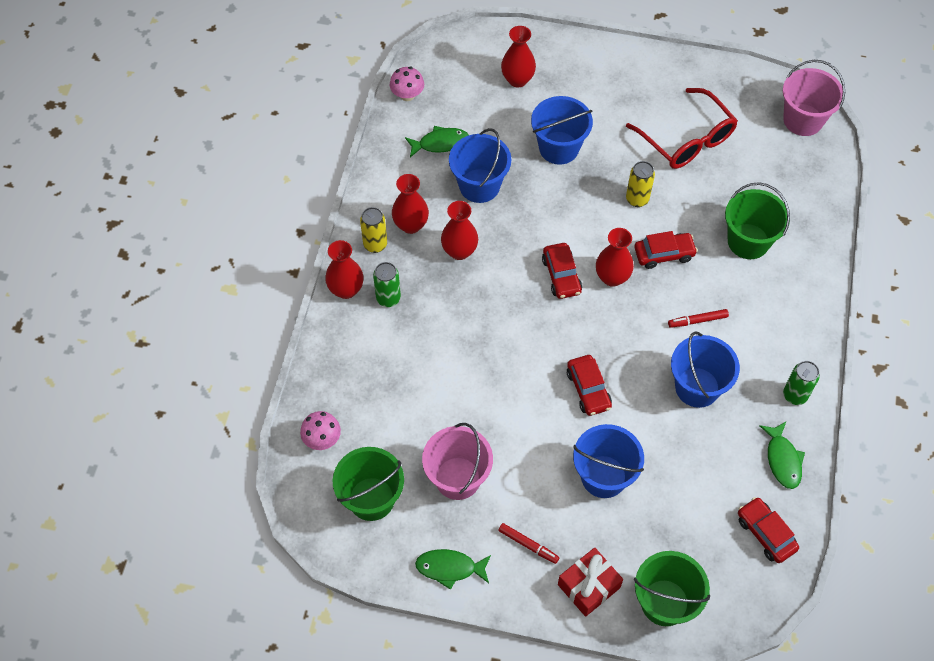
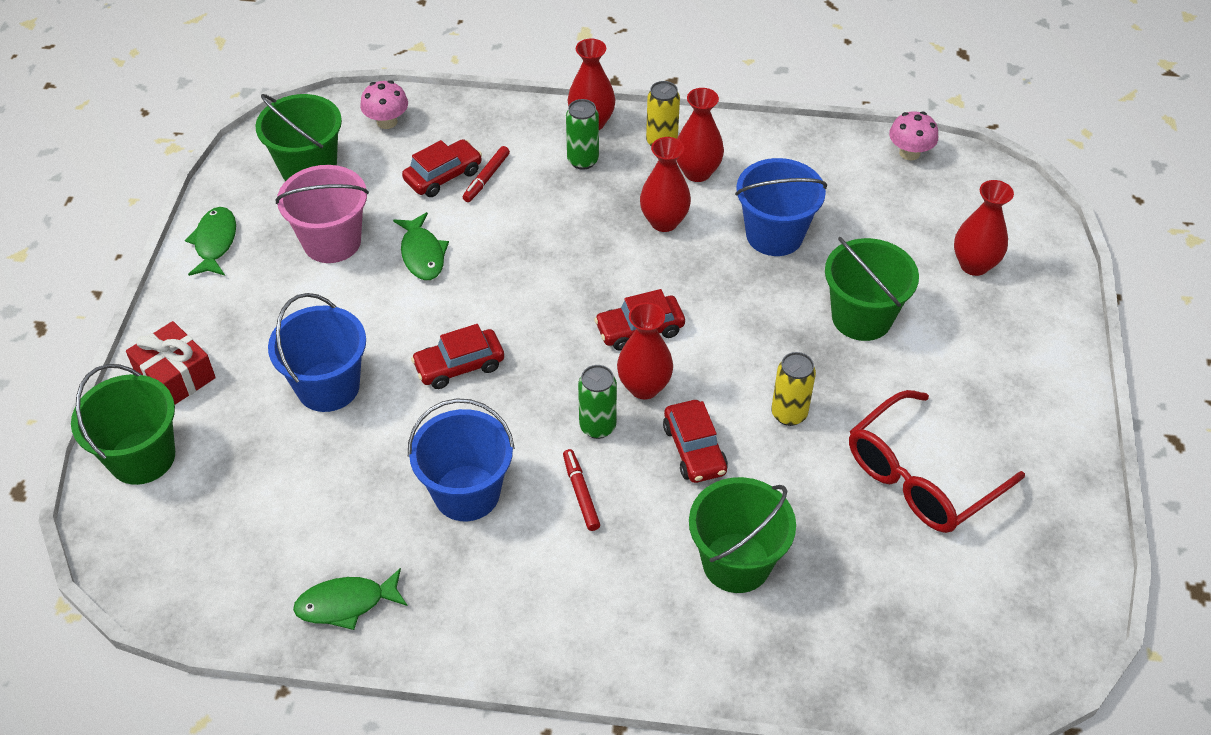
camera: 85 degrees right, 10 degrees down
green fish [405,126,469,157] -> green fish moved to [393,212,449,280]
red marker [498,523,559,564] -> red marker moved to [463,146,510,202]
blue bucket [531,96,593,165] -> green bucket [825,237,919,341]
red car [738,497,799,563] -> red car moved to [402,139,482,197]
pink bucket [783,60,845,136] -> none
green can [783,361,820,405] -> green can moved to [578,365,617,439]

